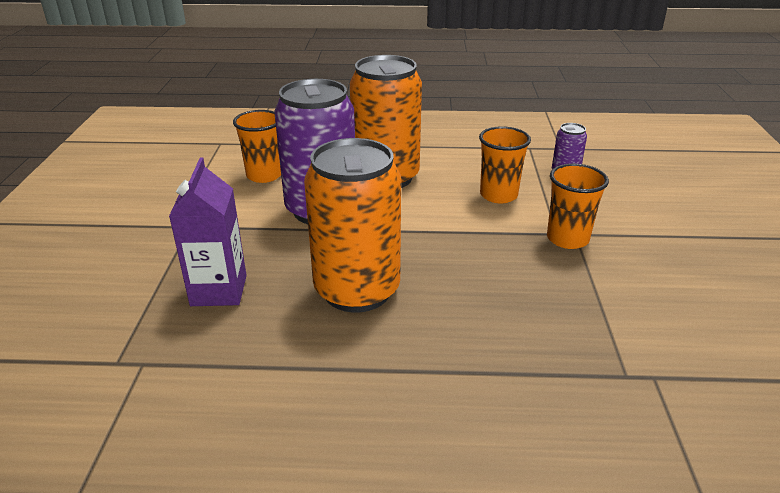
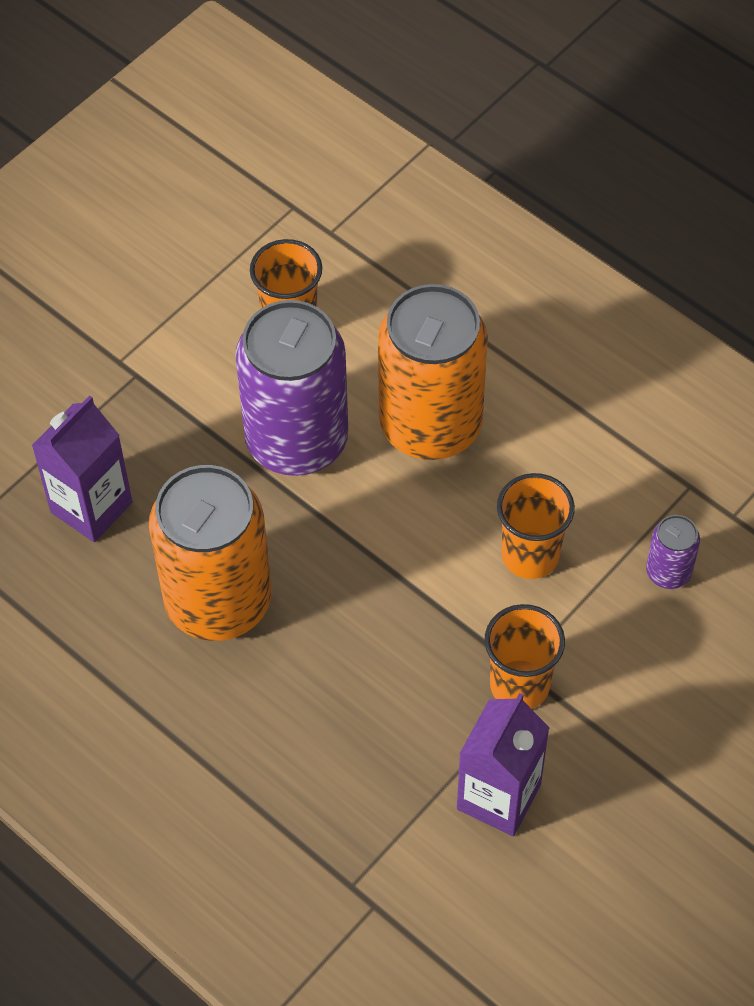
camera: 40 degrees right, 25 degrees up
none -> purple carton [457,693,550,836]

